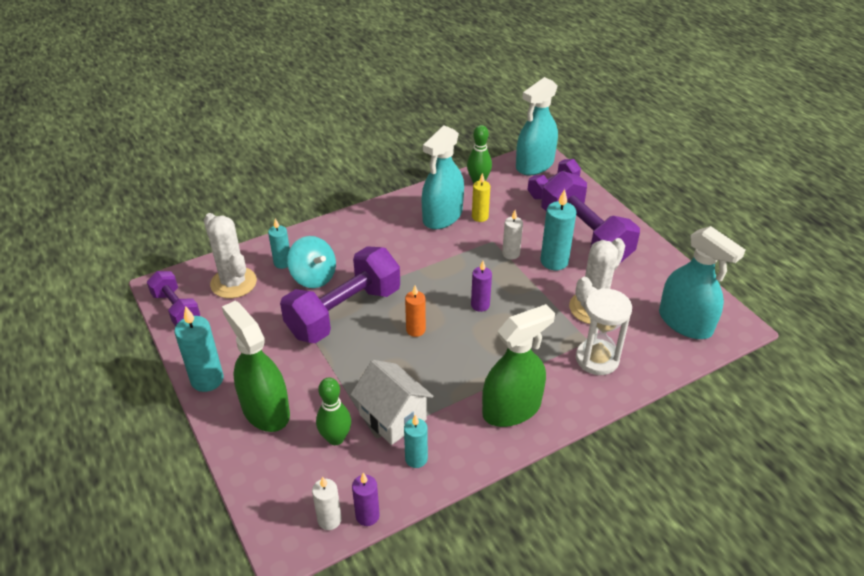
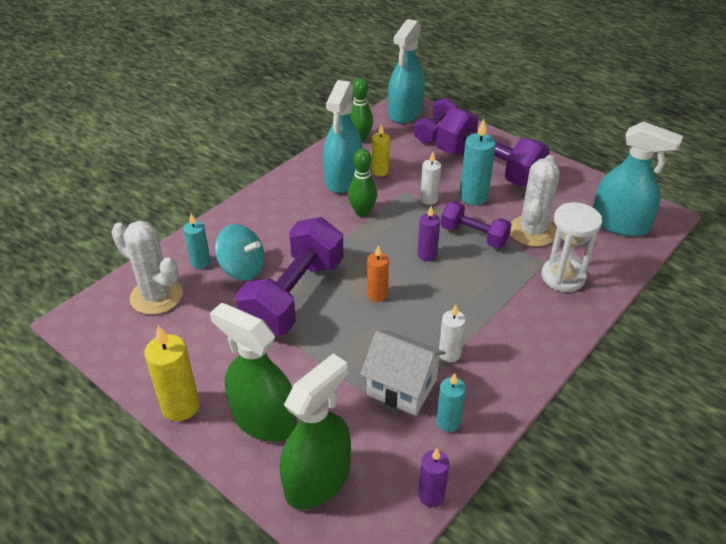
camera: 20 degrees left, 0 degrees up
purple dumbbell [147,271,200,326] -> purple dumbbell moved to [441,201,512,248]
turquoise candle [174,306,224,392] -> yellow candle [144,325,199,421]
white candle [312,477,342,530] -> white candle moved to [439,304,466,362]
green bowling pin [316,377,351,445] -> green bowling pin moved to [348,148,377,217]
green spray bottle [482,304,555,427] -> green spray bottle moved to [280,354,351,510]

